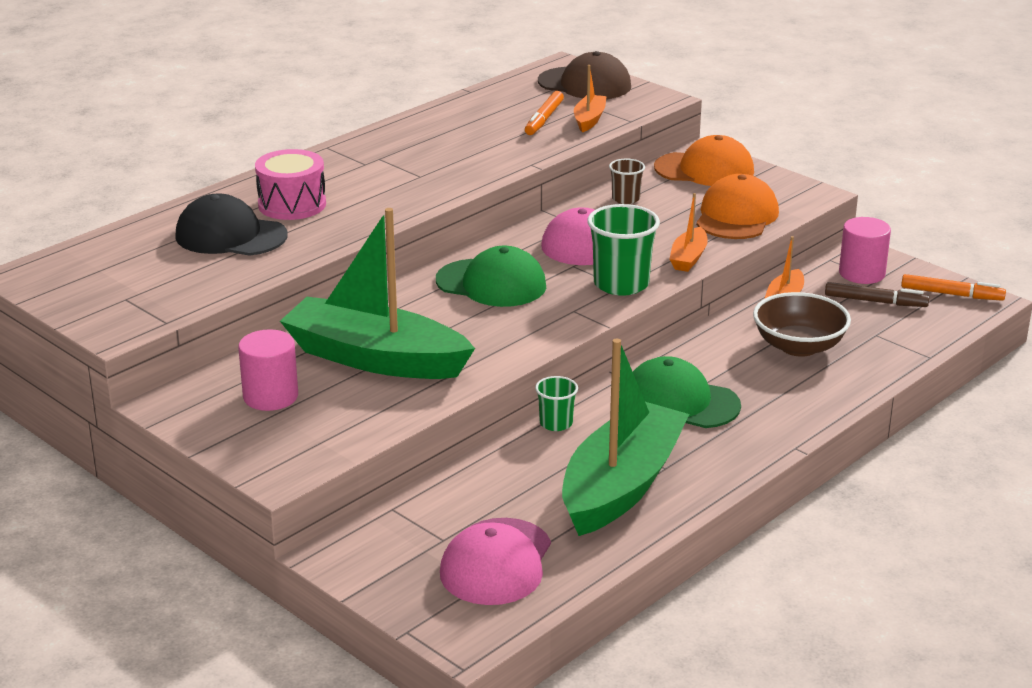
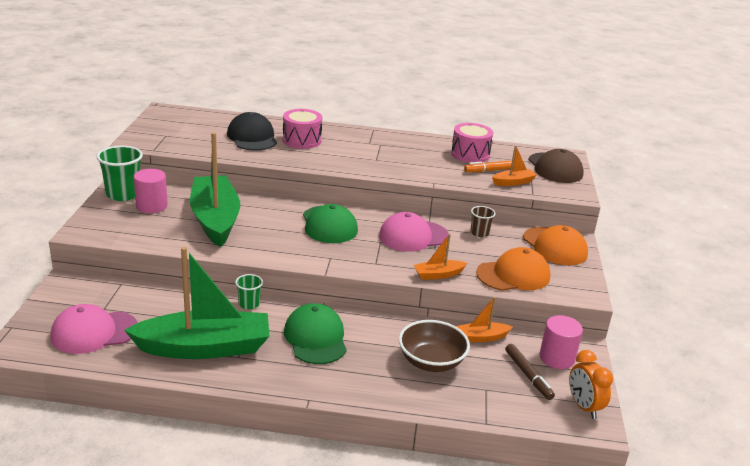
camera: 50 degrees right, 0 degrees up
green cup [587,204,660,296] -> green cup moved to [96,145,143,201]
orange marker [901,274,1006,301] -> orange clock [569,350,613,419]
none -> pink drum [451,123,493,163]

